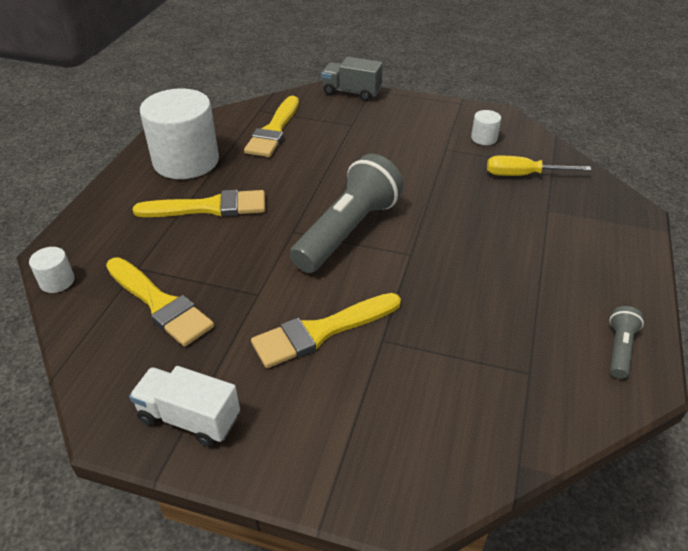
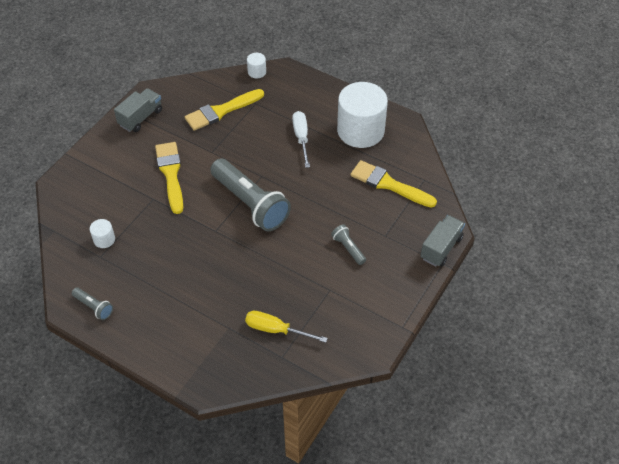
camera: 105 degrees right, 10 degrees up
white truck [129,366,240,447] -> grey truck [114,88,162,132]
yellow brush [133,190,265,217] -> white screwdriver [292,111,310,168]
white cylinder [471,110,501,145] -> white cylinder moved to [90,219,115,248]
yellow screwdriver [487,156,591,176] -> yellow screwdriver turned 90 degrees counterclockwise [245,311,328,343]
none -> grey flashlight [331,224,366,265]

